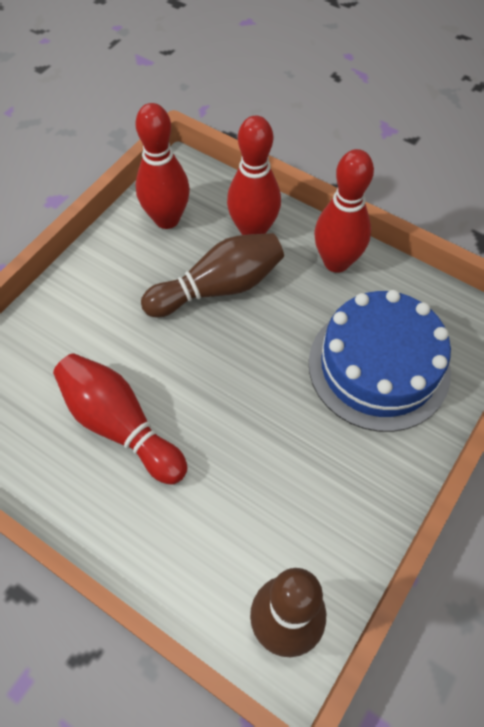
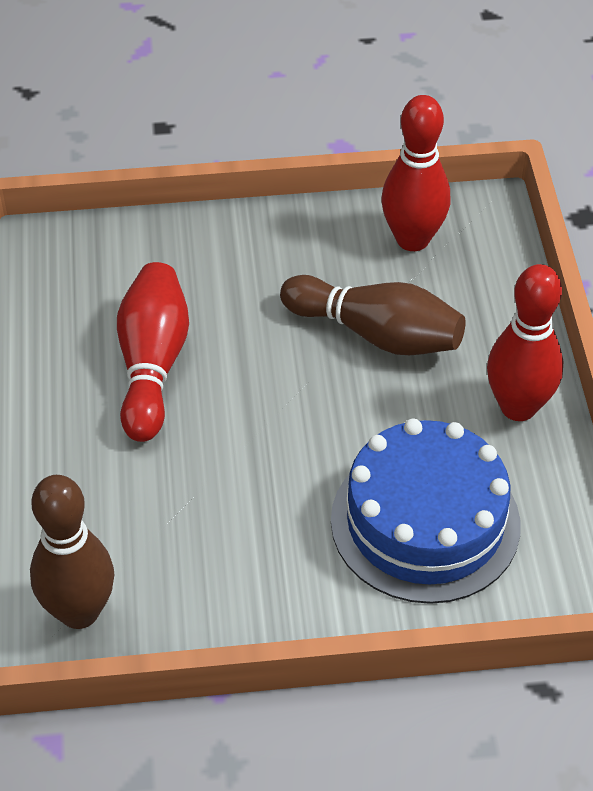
camera: 50 degrees right, 10 degrees down
red bowling pin [227,116,281,235] -> none

